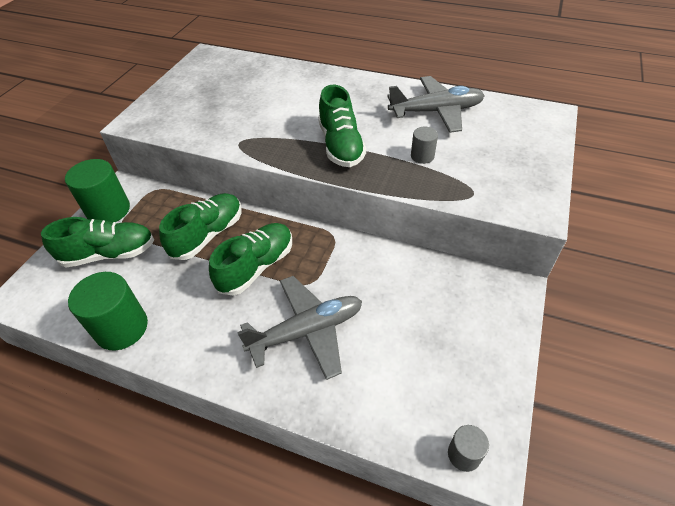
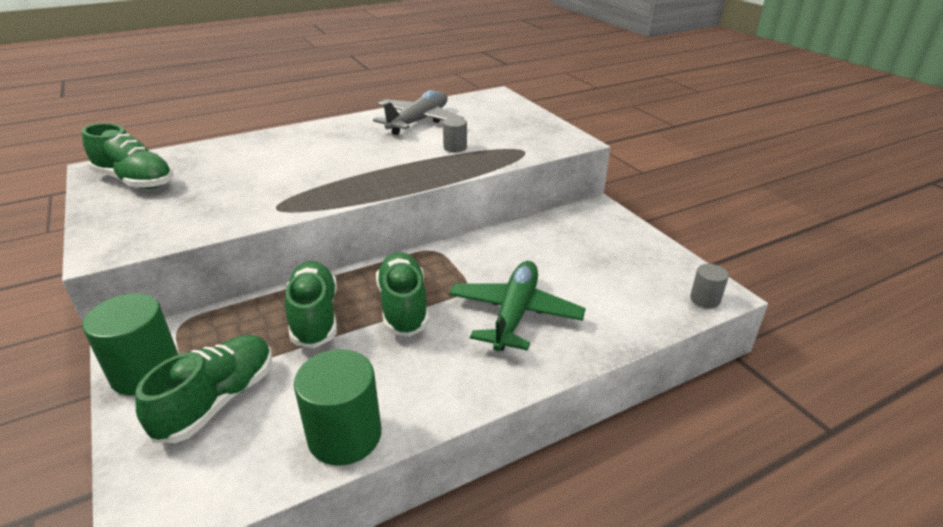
camera: 50 degrees left, 15 degrees down
grey plane [237,276,362,380] -> green plane [449,261,586,351]
green shoe [318,85,366,167] -> green shoe moved to [82,123,174,189]

